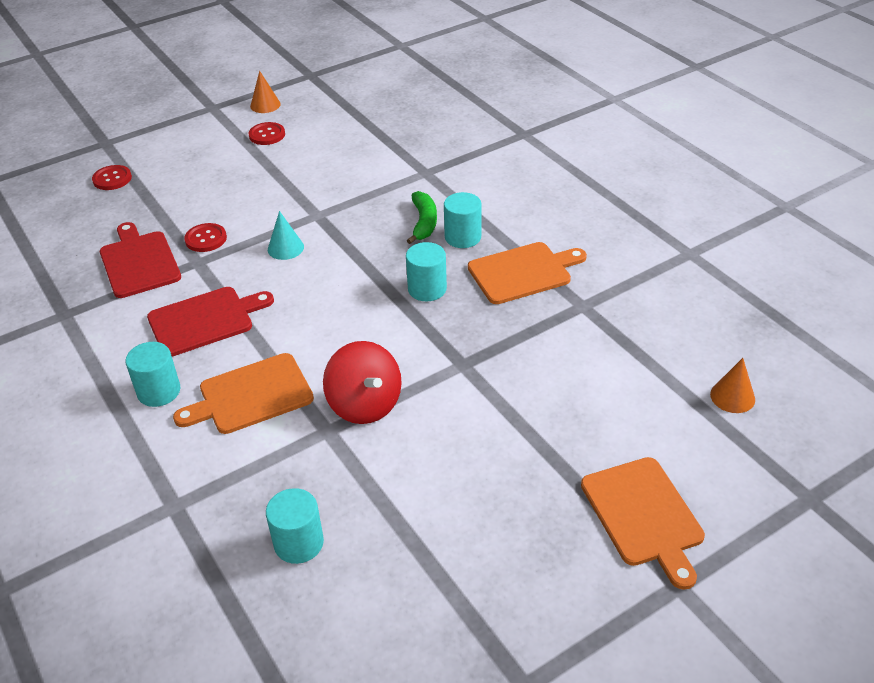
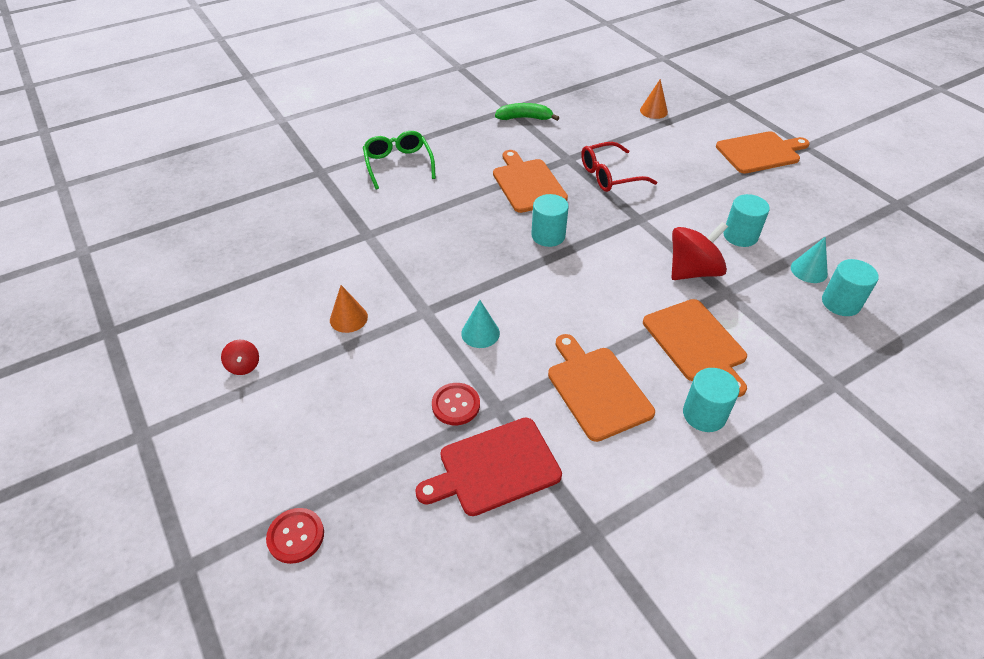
camera: 90 degrees left, 5 degrees up
red cutting board [147,287,274,357] -> orange cutting board [548,334,655,442]
red button [249,122,285,145] -> red spinning top [221,340,259,375]
orange cone [250,71,281,113] -> orange cone moved to [330,285,368,333]
green banana [407,191,437,244] -> green banana moved to [495,103,559,121]
turquoise cylinder [444,192,481,248] -> turquoise cylinder moved to [723,194,770,247]
none -> green glasses [363,131,436,190]
none -> red glasses [581,142,657,192]
none -> turquoise cone [791,237,828,283]

